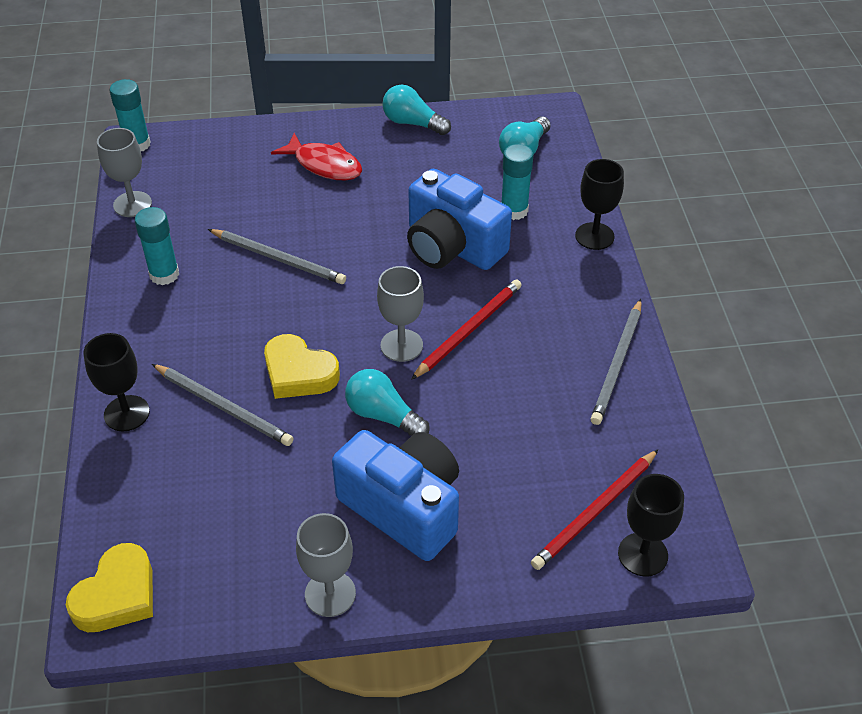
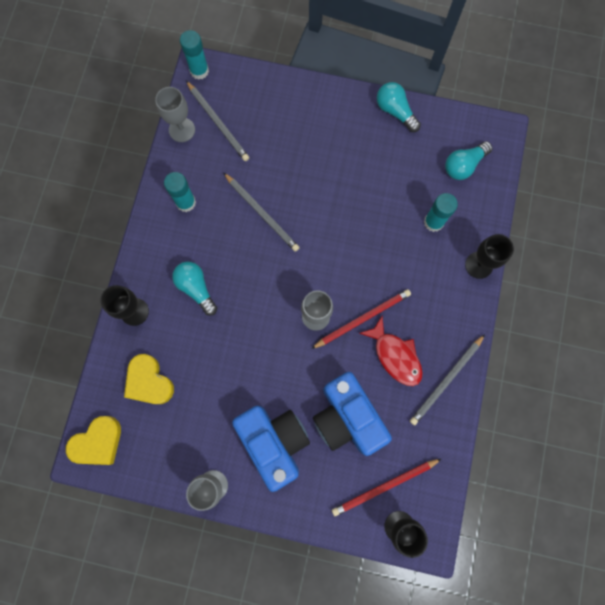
camera: 20 degrees right, 30 degrees up
grey pencil [152,364,293,446] -> grey pencil moved to [186,81,249,161]
yellow heart [264,334,340,399] -> yellow heart moved to [124,354,174,404]
red fish [271,133,362,180] -> red fish moved to [359,316,423,386]
turquoise light bulb [345,369,430,436] -> turquoise light bulb moved to [172,262,217,316]
blue camera [407,169,512,270] -> blue camera moved to [313,372,392,456]

